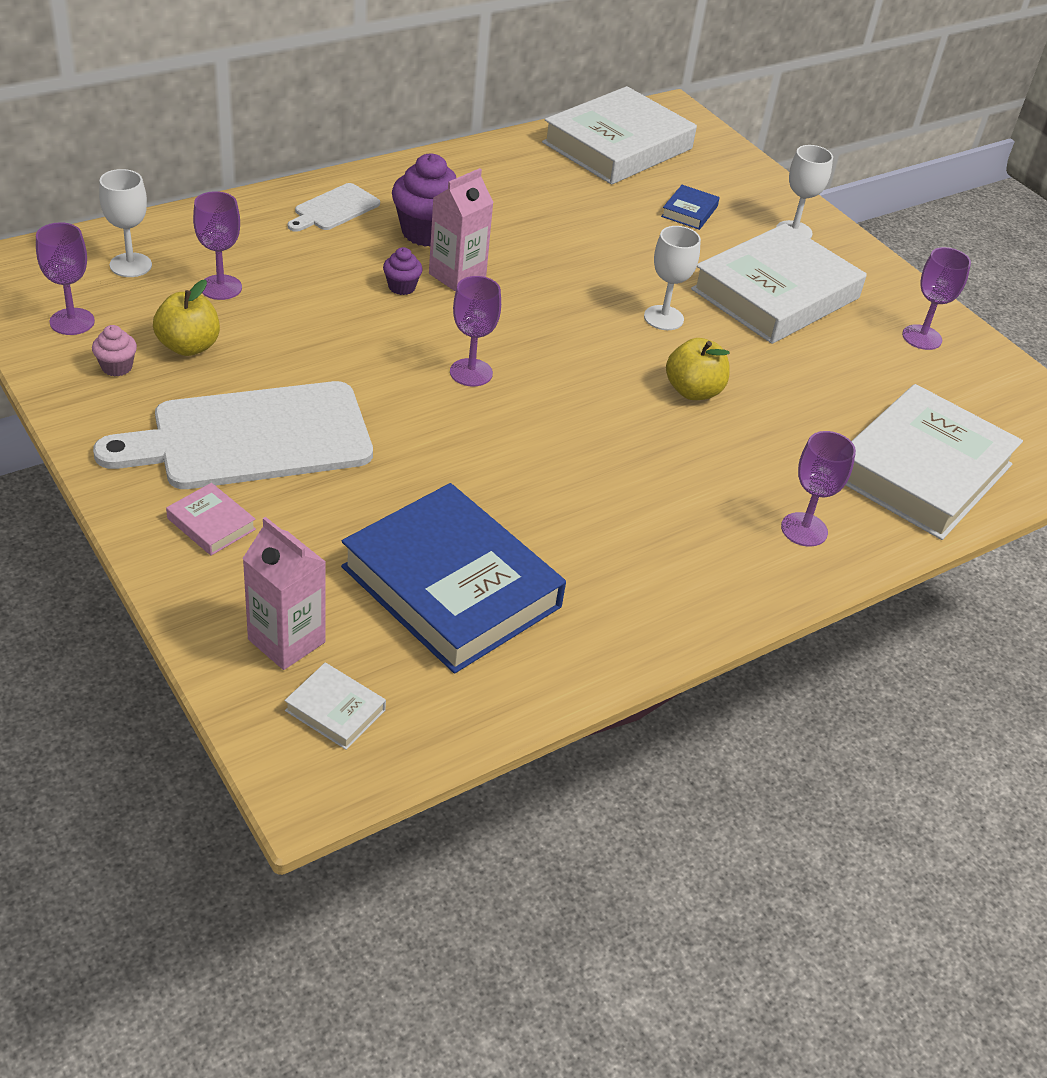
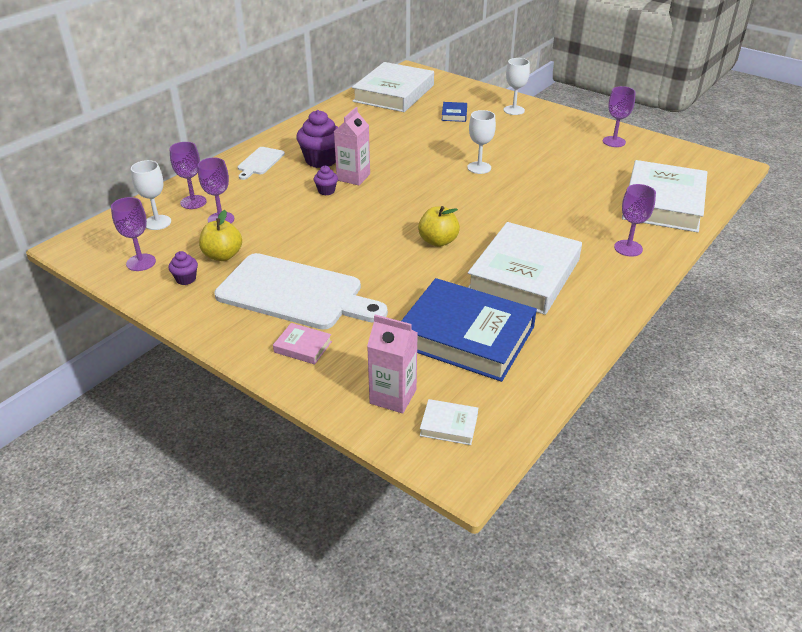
camera: 15 degrees left, 5 degrees down
pink cupcake [92,325,137,377] -> purple cupcake [169,251,198,285]
white cutting board [93,381,373,489] -> white cutting board turned 120 degrees counterclockwise [214,253,388,330]
purple goblet [450,276,501,387] -> purple goblet moved to [170,142,207,209]
yellow apple [666,338,730,400] -> yellow apple moved to [418,206,460,247]
white book [691,223,867,344] -> white book moved to [468,222,582,315]

